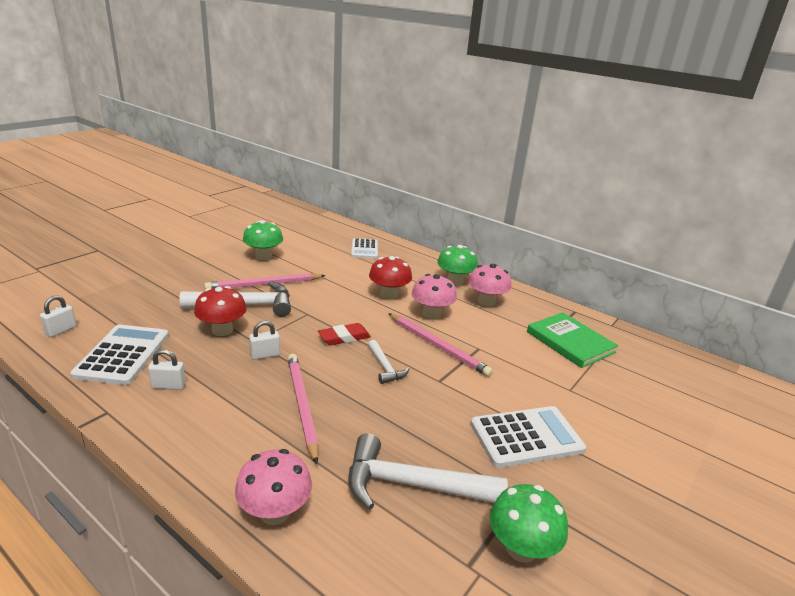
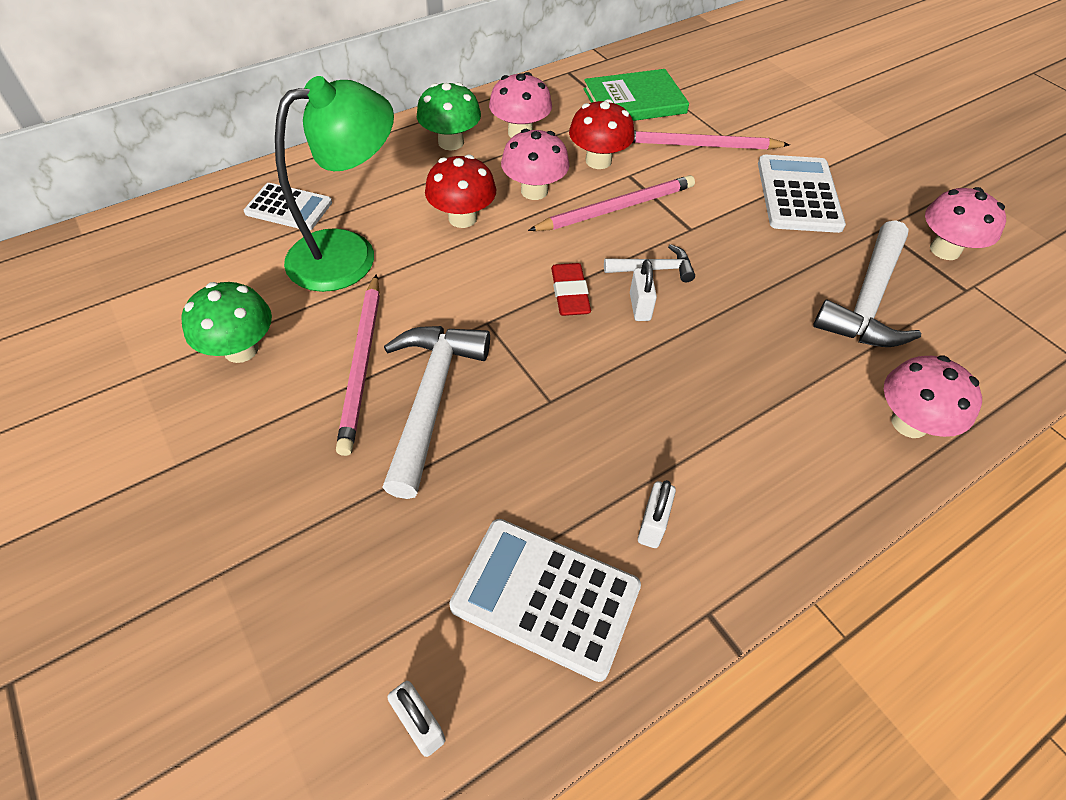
camera: 70 degrees left, 25 degrees up
red mushroom [194,286,247,336] -> red mushroom moved to [569,99,635,169]
white padlock [249,321,280,360] -> white padlock moved to [630,259,657,321]
pink pencil [288,354,319,464] -> pink pencil moved to [632,131,790,150]
green mushroom [489,484,568,563] -> pink mushroom [925,187,1006,260]
none -> green lamp [275,76,394,292]

